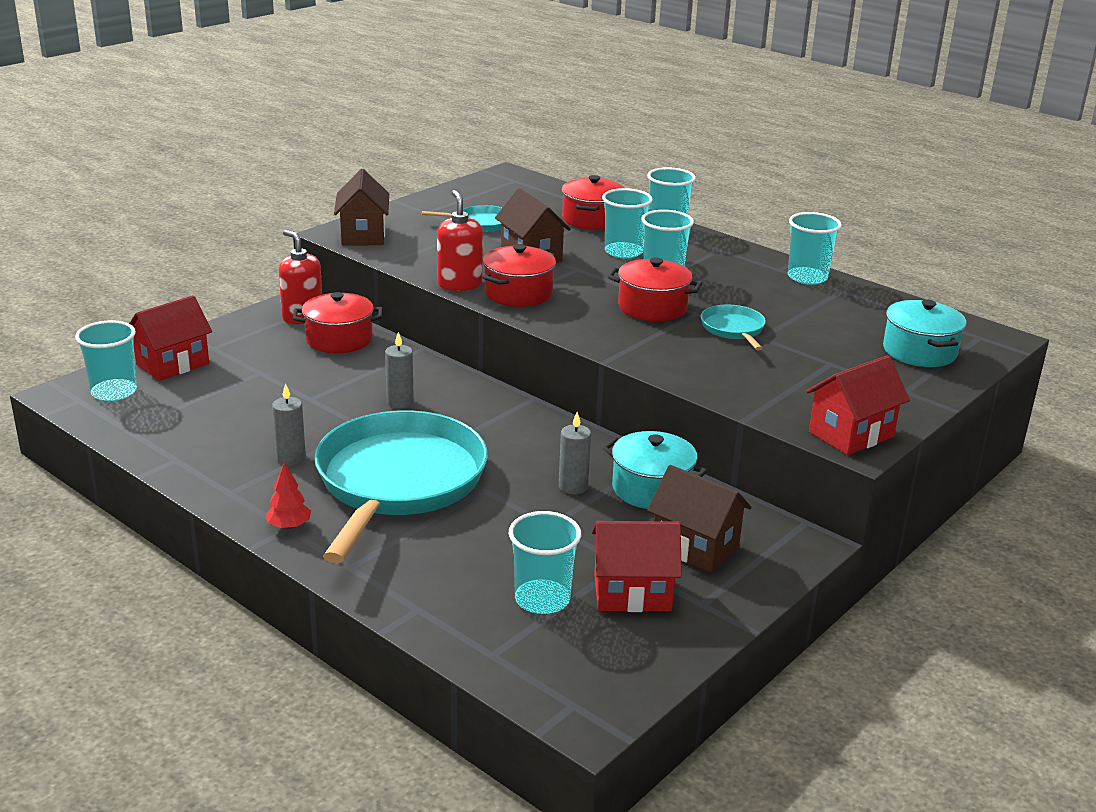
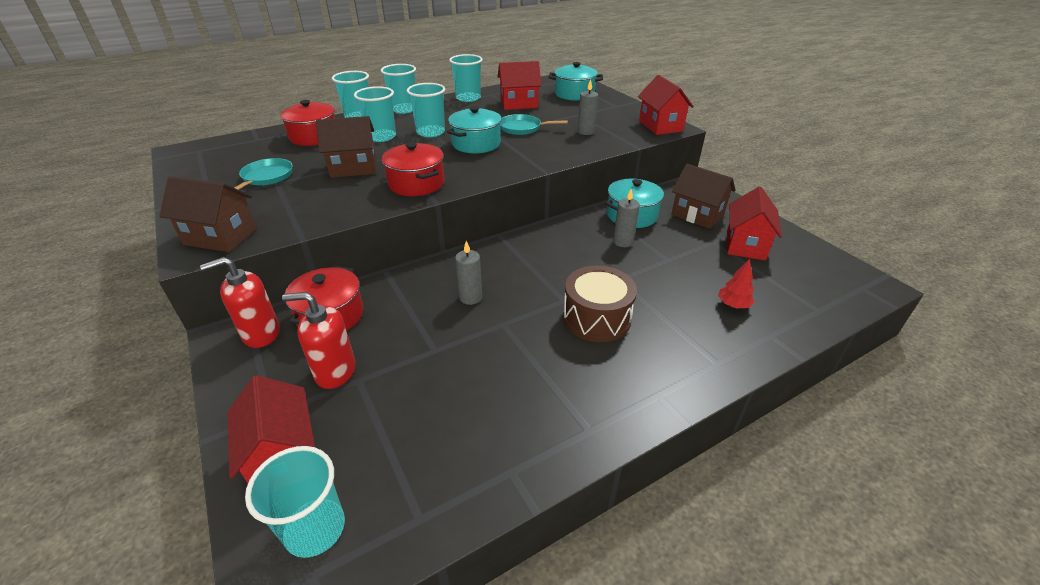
camera: 70 degrees left, 10 degrees up
red tree [265,462,311,529] -> red tree moved to [718,259,755,308]
grey candle [272,383,306,465] -> grey candle moved to [578,79,598,135]
turquoise pan [314,410,488,563] -> brown drum [563,266,637,342]
red soap dispenser [437,190,483,291] -> red soap dispenser moved to [282,292,356,389]
turquoise cup [509,511,581,614] -> turquoise cup moved to [381,64,416,114]
red pot [608,257,702,321] -> turquoise pot [447,106,502,153]
brown house [647,465,751,573] -> brown house turned 75 degrees clockwise [671,164,736,229]
none -> red house [498,61,542,110]

